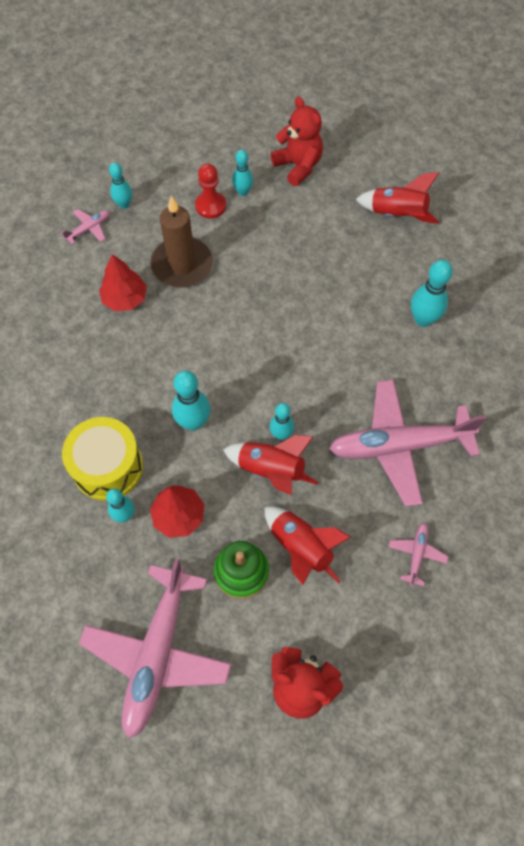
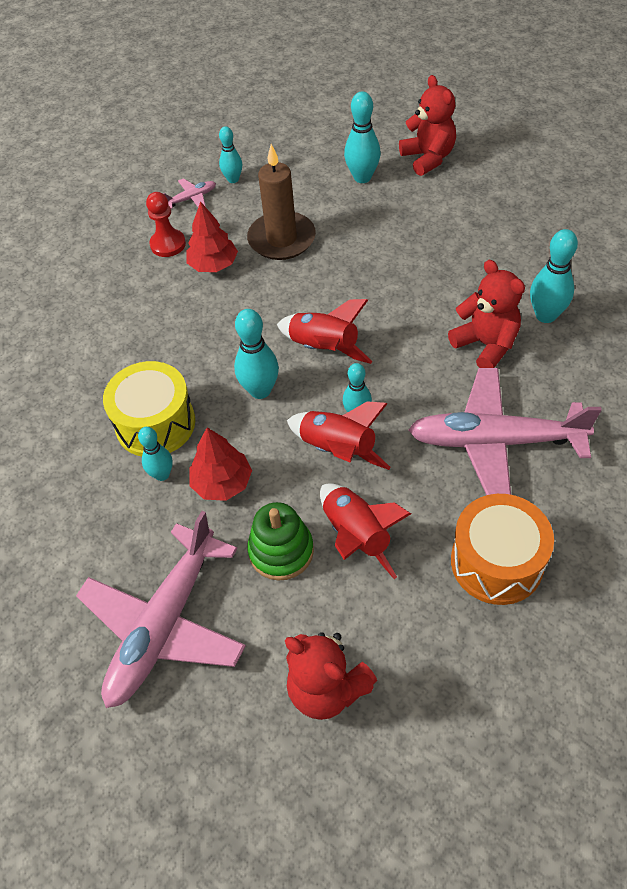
camera: 15 degrees right, 10 degrees down
red pawn [195,163,226,219] -> red pawn moved to [146,192,186,257]
turquoise bowling pin [232,150,253,196] -> turquoise bowling pin [344,91,381,183], size x1.54
red rocket [355,172,439,224] -> red rocket moved to [277,299,372,364]
pink plane [388,523,448,586] -> orange drum [451,494,554,605]
none -> red teddy bear [448,260,525,368]

